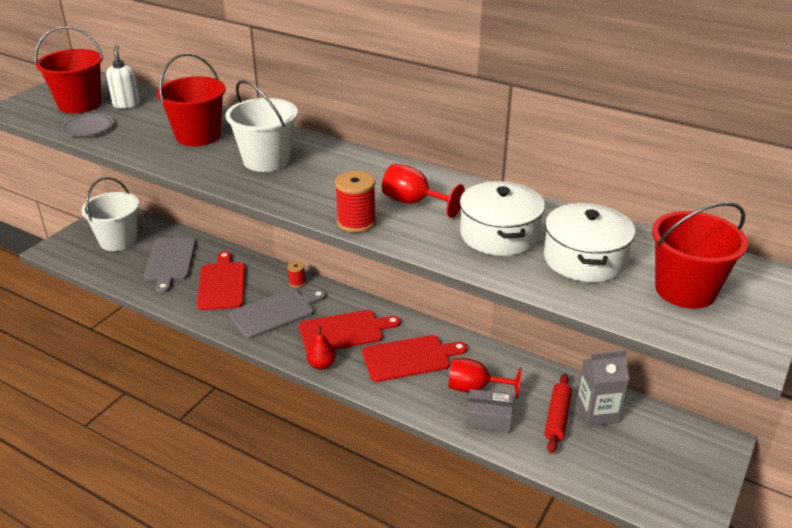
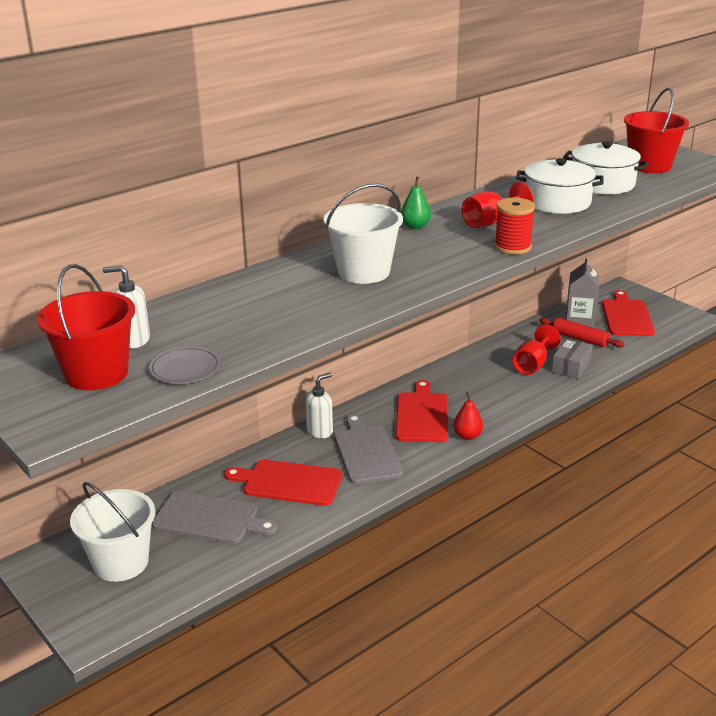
camera: 70 degrees left, 5 degrees down
red bucket [156,53,226,146] -> none
red spool [287,261,306,288] -> white soap dispenser [305,373,333,438]
red cutting board [362,335,468,382] -> red cutting board moved to [602,290,655,336]
none -> green pear [401,176,431,229]

